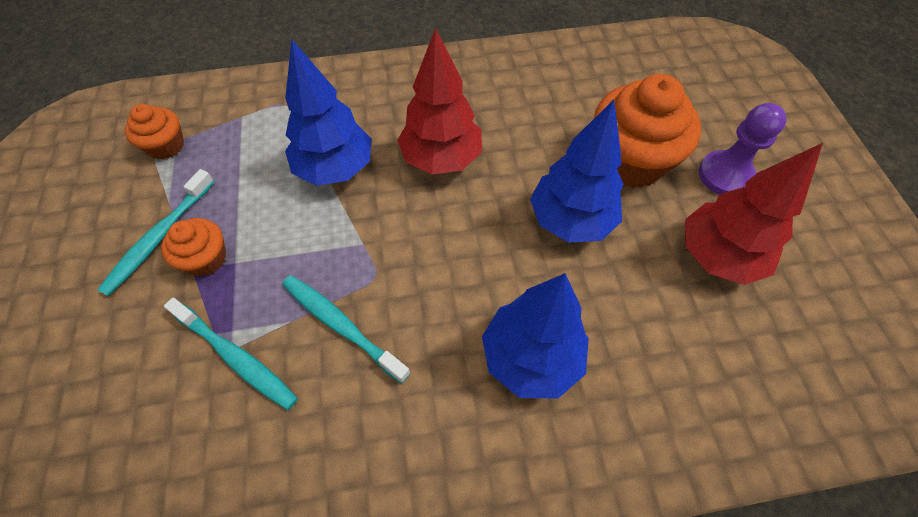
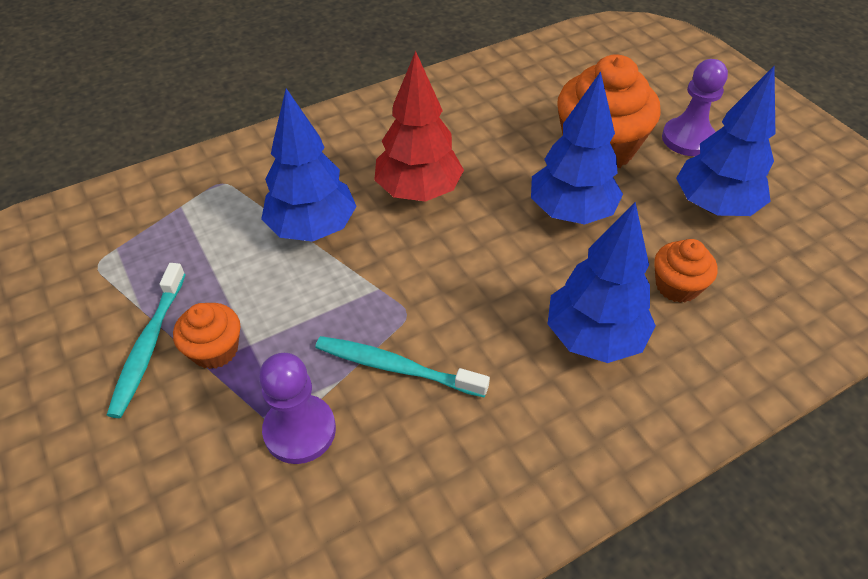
camera: 20 degrees left, 10 degrees down
orange cupcake [125,104,184,159] -> orange cupcake moved to [655,239,718,303]
turquoise toothbrush [164,298,298,410] -> purple pawn [259,353,336,464]
red tree [685,143,823,285] -> blue tree [676,66,775,216]

